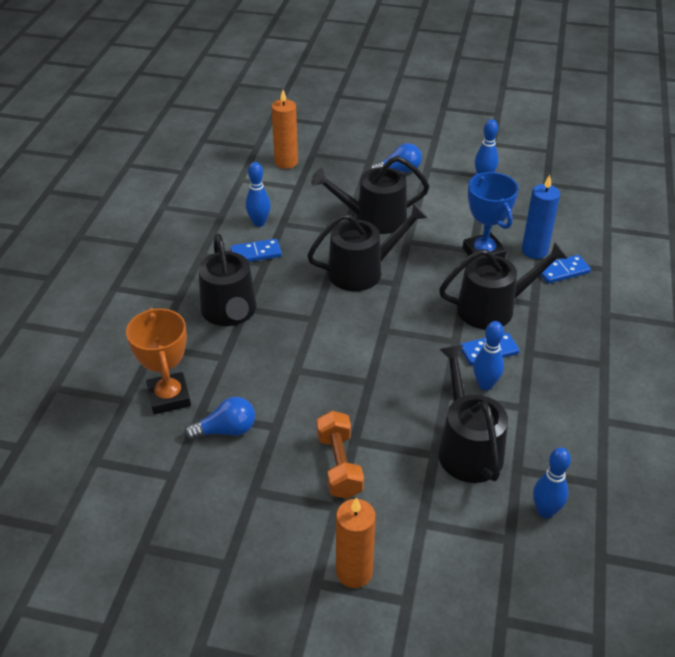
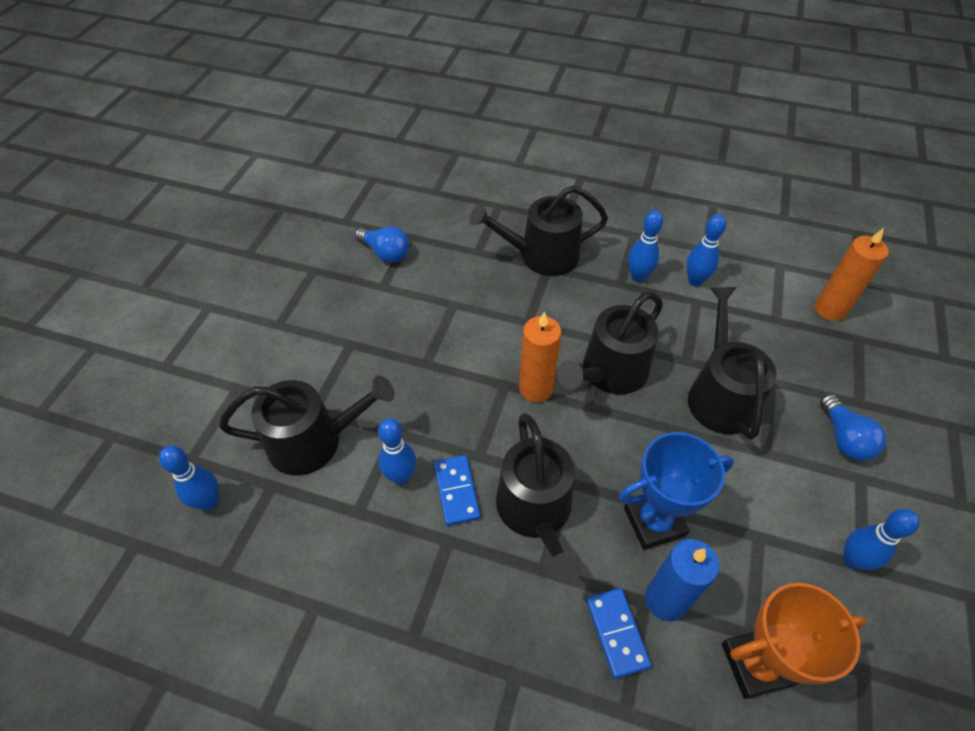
camera: 95 degrees right, 10 degrees up
orange trophy [126,308,191,415] -> orange trophy moved to [722,583,867,699]
blue light bulb [184,397,255,440] -> blue light bulb turned 45 degrees counterclockwise [355,226,409,263]
blue domino [230,239,282,262] -> blue bowling pin [628,210,663,282]
black watering can [307,203,428,291] -> black watering can turned 60 degrees clockwise [557,291,663,394]
orange dumbbell [316,411,364,499] -> none
orange candle [336,498,376,588] -> orange candle moved to [519,311,562,402]

